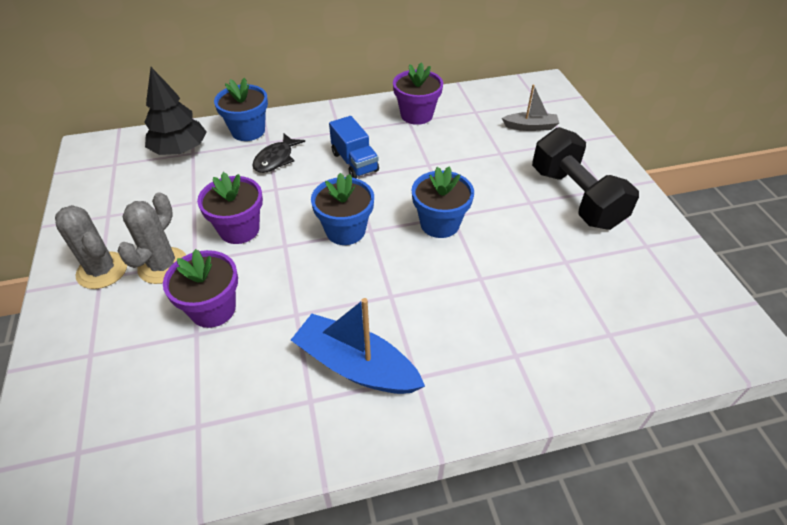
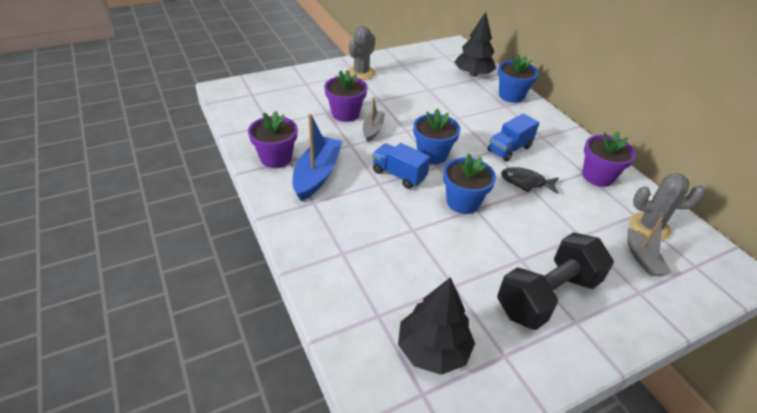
camera: 75 degrees right, 5 degrees down
grey cactus [118,192,186,284] -> grey cactus moved to [630,173,706,241]
purple flower pot [197,172,263,244] -> purple flower pot moved to [248,111,297,168]
black fish [253,134,305,173] -> black fish moved to [501,167,559,194]
none -> grey boat [363,97,385,142]
none -> blue truck [372,143,430,189]
none -> black tree [398,277,475,375]

